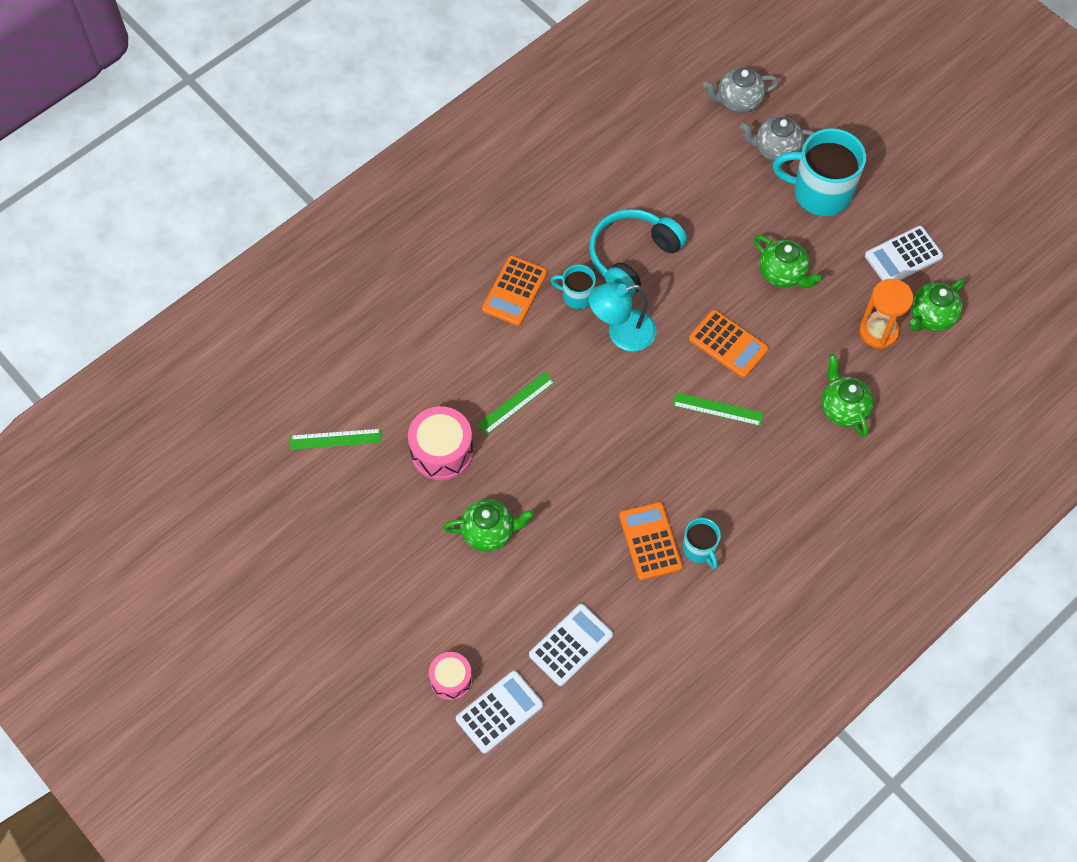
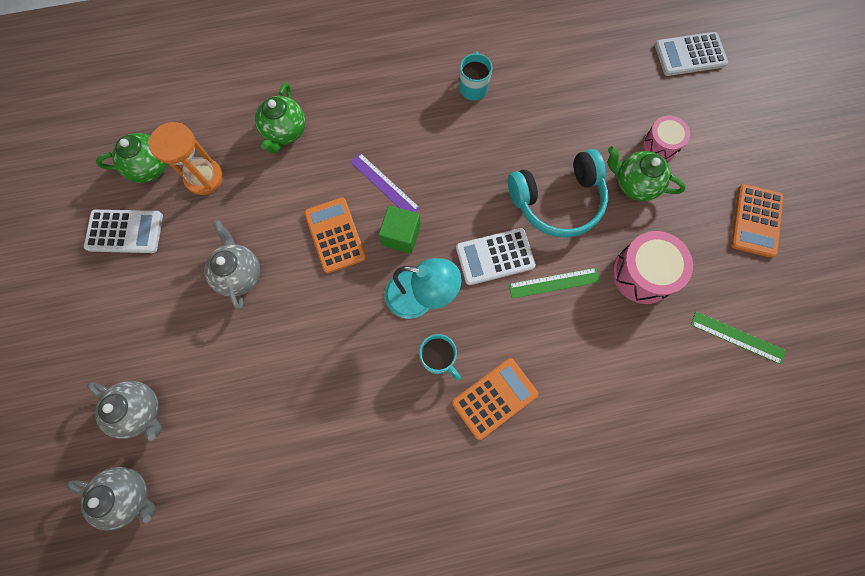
camera: 150 degrees left, 10 degrees up
pink drum [429,652,472,700] -> pink drum moved to [643,116,690,161]
white calculator [529,604,613,686] -> white calculator moved to [456,228,536,285]
turquoise headphones [589,209,687,297] -> turquoise headphones moved to [508,149,608,238]
orange calculator [619,502,683,580] -> orange calculator moved to [731,184,784,258]
green ruler [672,392,764,426] -> purple ruler [350,153,420,213]
green teapot [754,235,822,288] -> grey teapot [204,220,260,310]
turquoise mug [773,128,866,216] -> none
none -> green cube [379,206,421,254]

